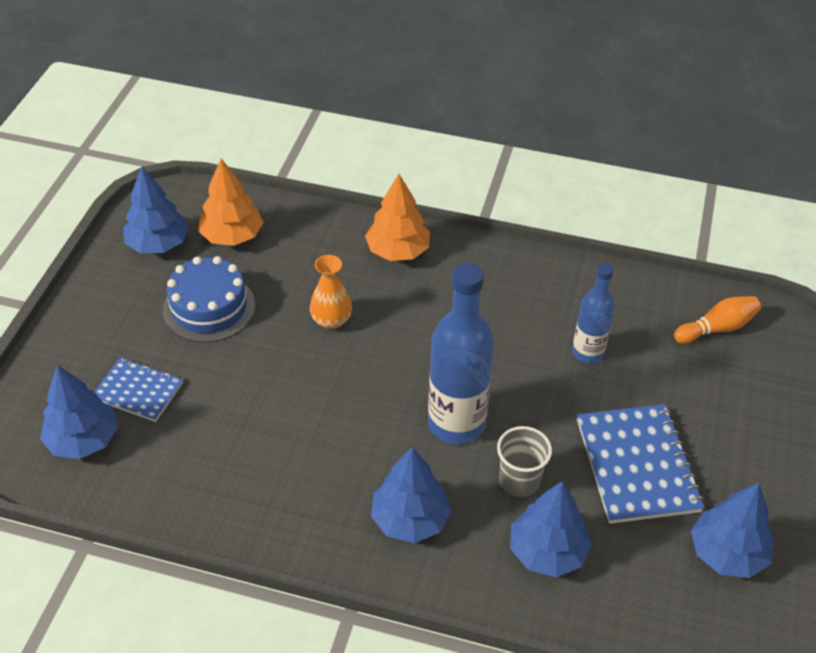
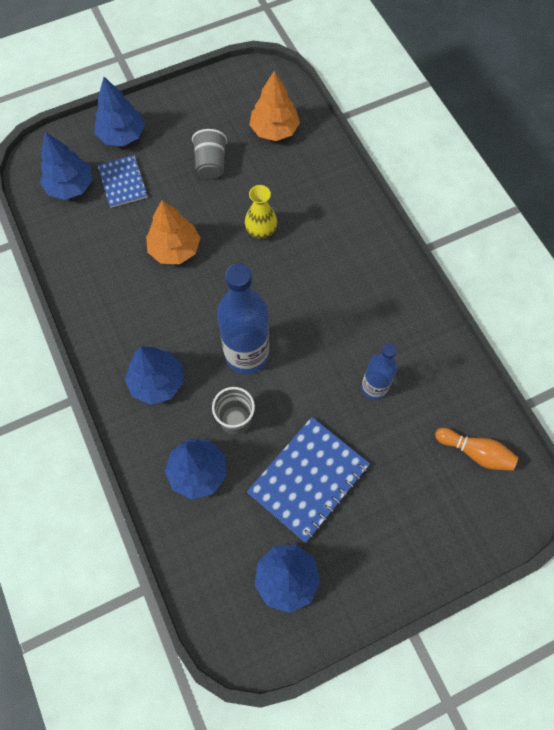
camera: 50 degrees right, 20 degrees up
blue tree [123,166,189,253] -> blue tree moved to [95,77,145,146]
blue cake [163,256,255,343] -> grey cup [192,129,227,179]
orange vase [310,255,352,329] -> yellow vase [245,185,277,239]
orange tree [365,174,430,261] -> orange tree moved to [146,200,200,264]

